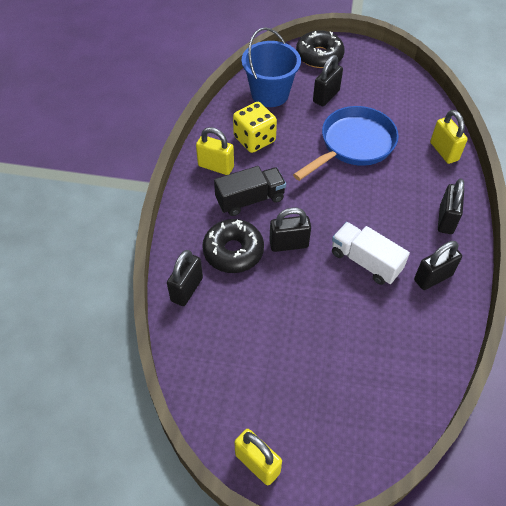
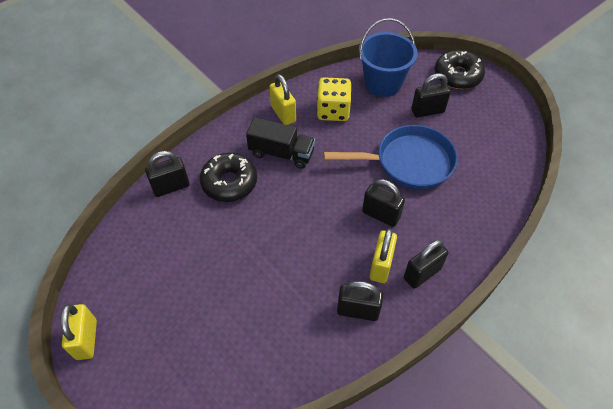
camera: 40 degrees right, 0 degrees up
black padlock [269,208,311,252] -> black padlock moved to [362,179,405,227]
white truck [332,222,410,285] -> none
yellow padlock [430,110,468,164] -> yellow padlock moved to [369,228,397,283]

